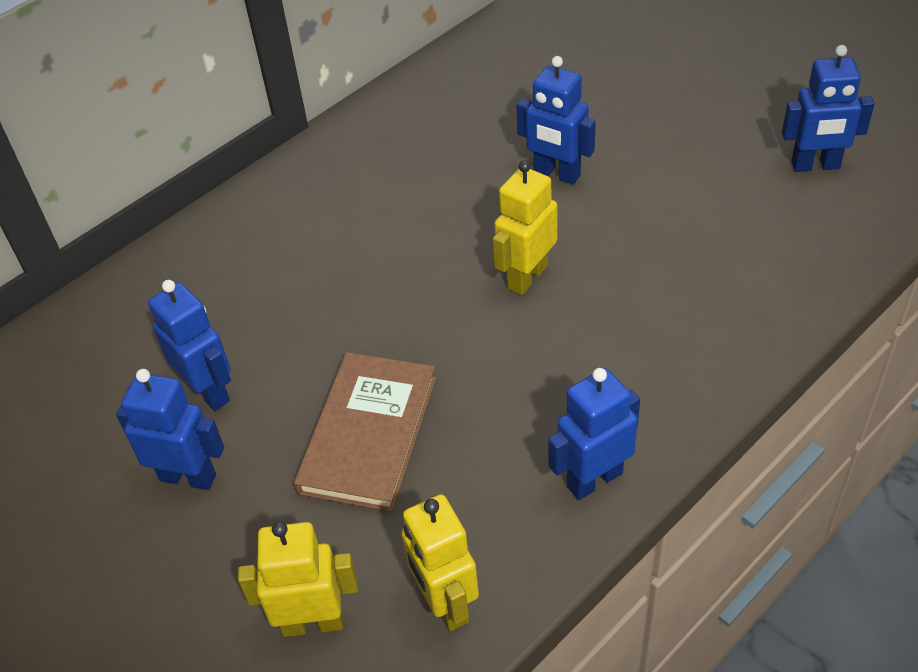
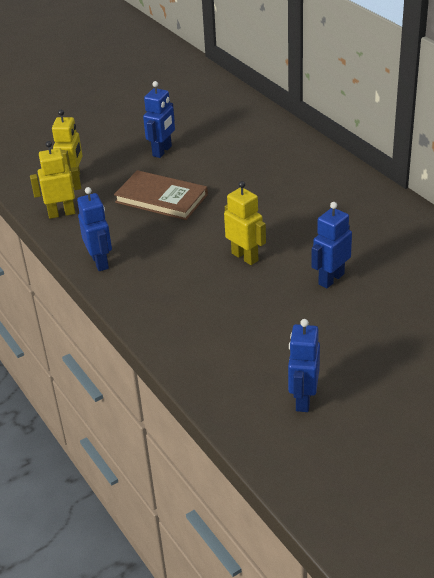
camera: 100 degrees right, 10 degrees down
blue robot [148,280,231,411] -> none

